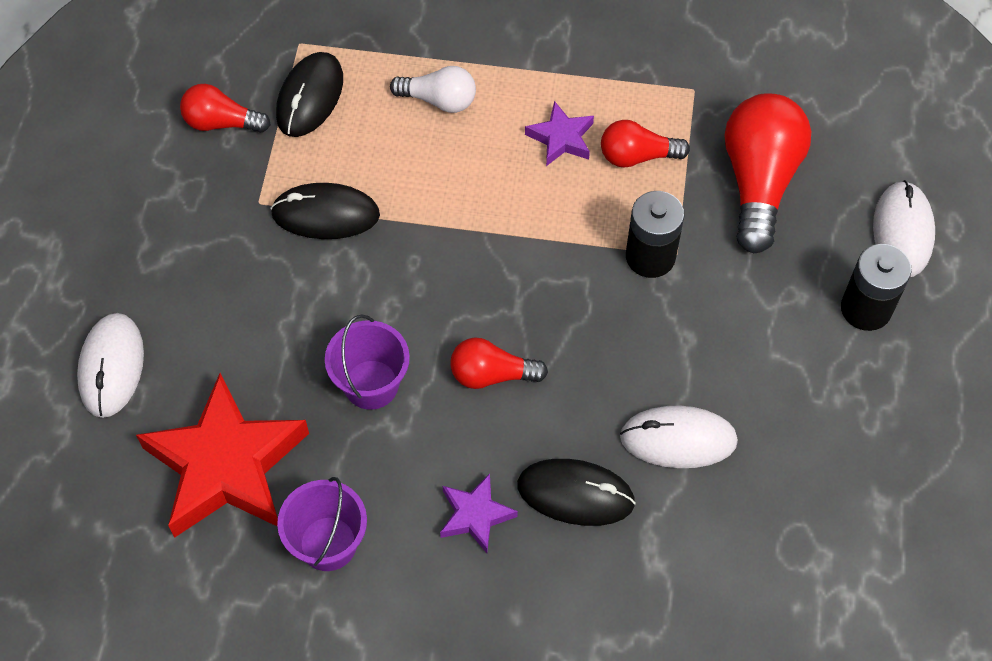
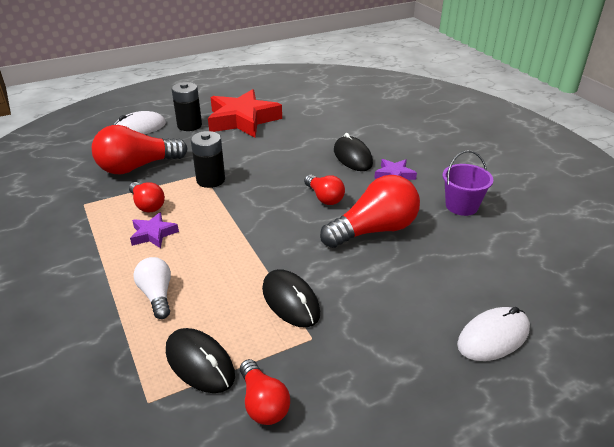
camera: 125 degrees left, 25 degrees down
red star [136,373,309,538] -> red star moved to [208,89,282,137]
black mouse [276,52,343,137] -> black mouse turned 60 degrees clockwise [166,328,235,393]
purple bucket [325,314,410,410] -> red light bulb [320,175,420,248]
white mouse [620,406,738,468] -> none

